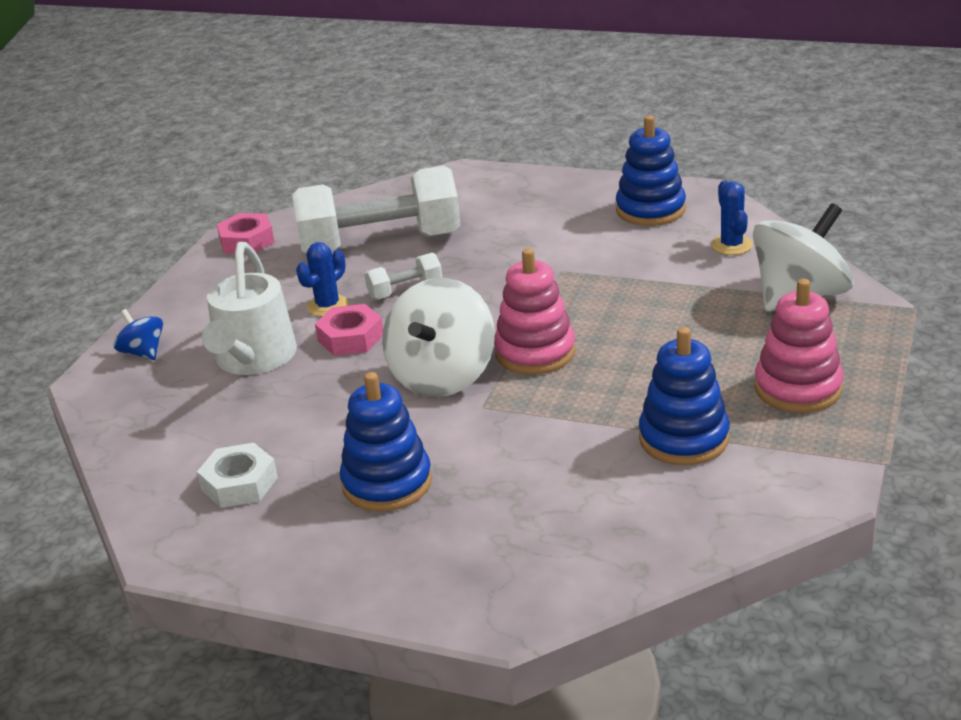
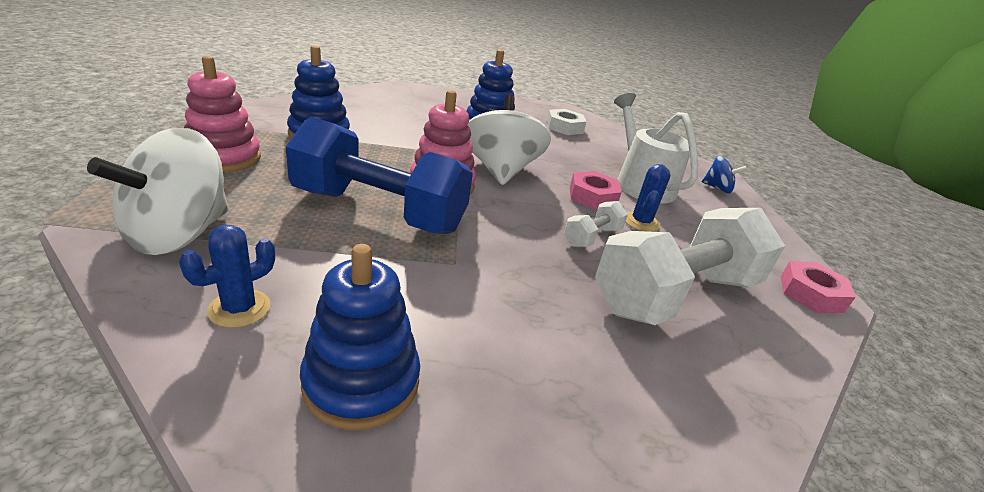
camera: 150 degrees right, 0 degrees up
blue cactus [711,180,753,255] -> blue cactus turned 75 degrees clockwise [179,225,275,328]
none -> blue dumbbell [286,117,473,234]

